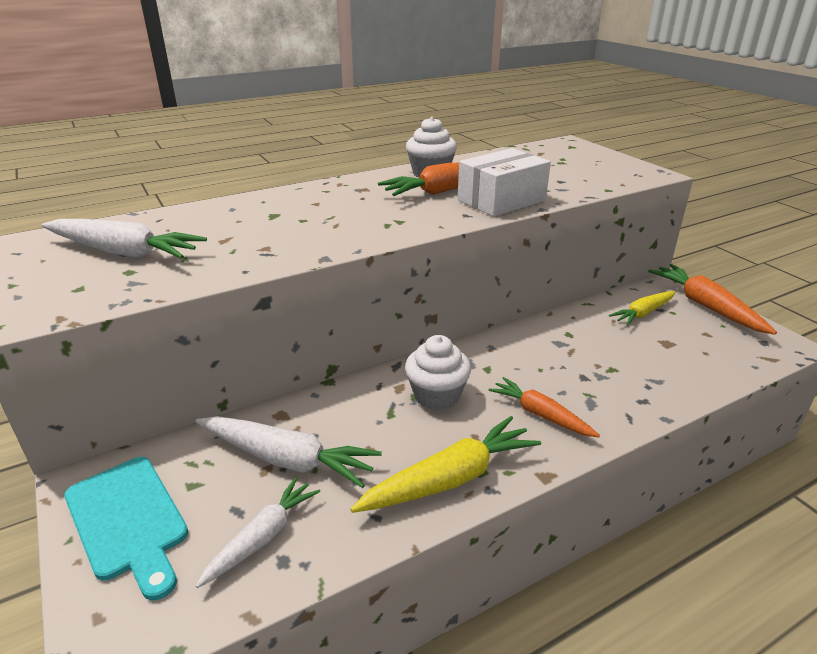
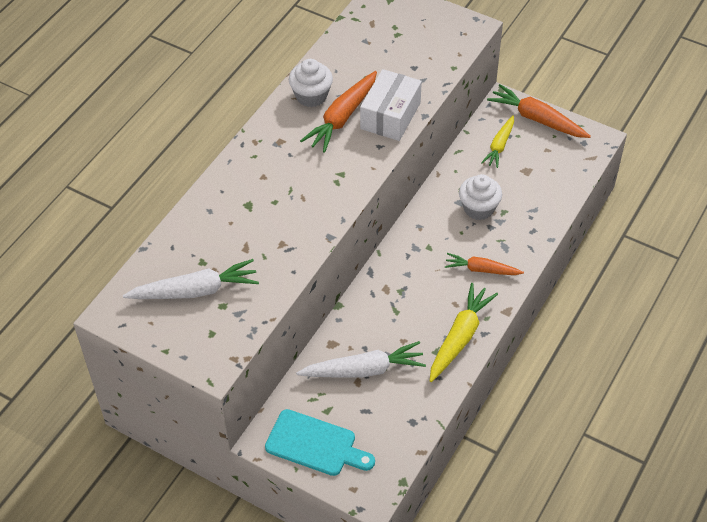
camera: 30 degrees left, 20 degrees up
white carrot [196,477,320,588] -> none
white cupcake [405,335,471,410] -> white cupcake moved to [459,174,502,220]

